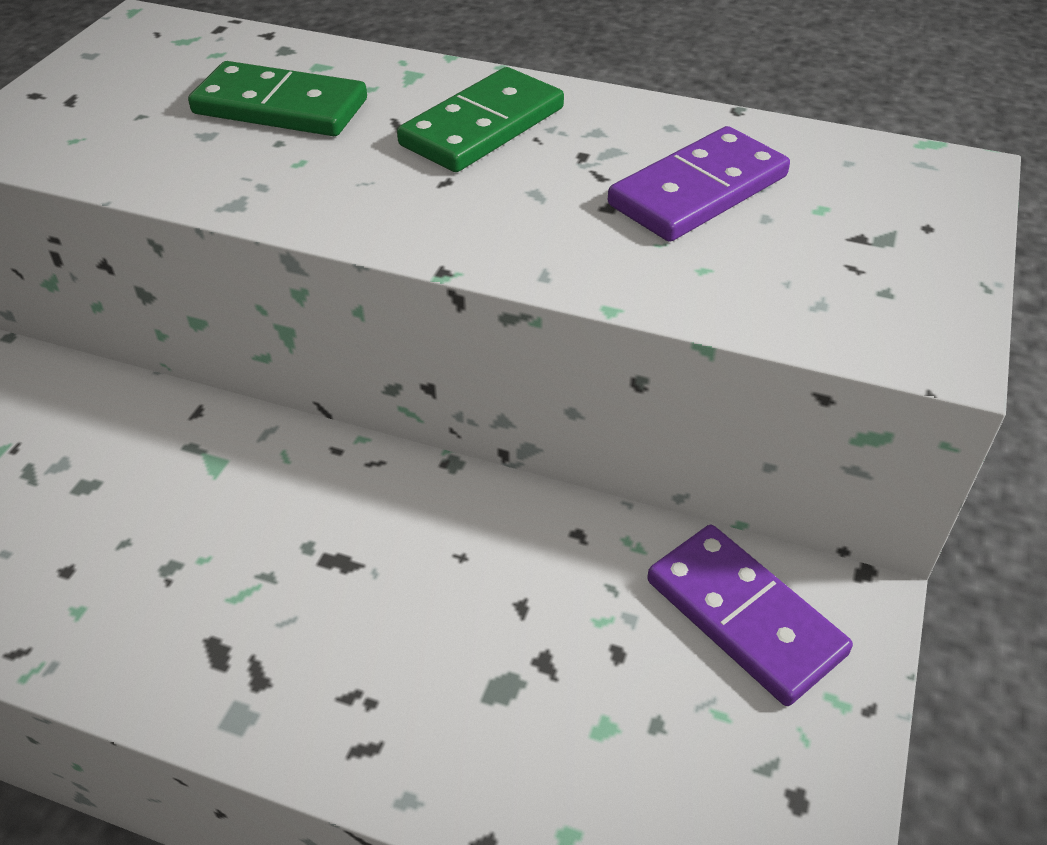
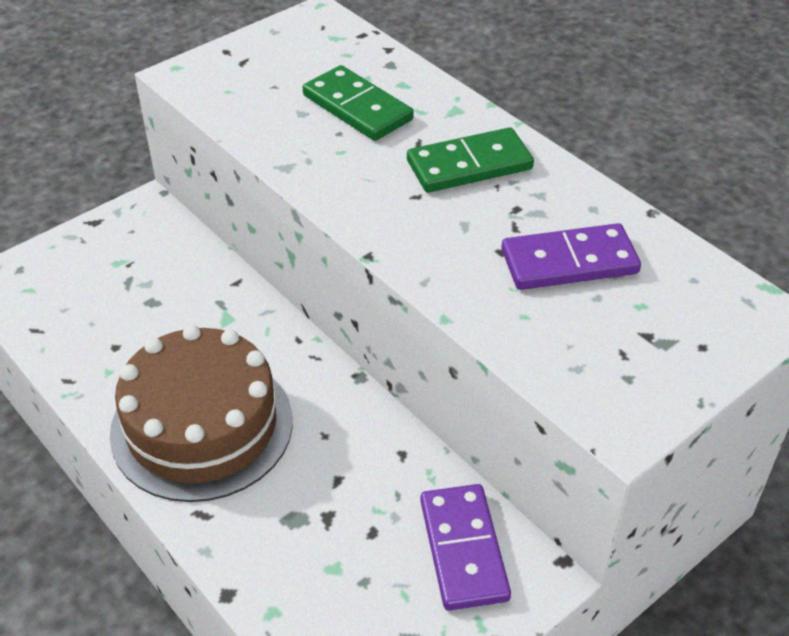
camera: 30 degrees right, 0 degrees up
none -> brown cake [110,325,293,502]

